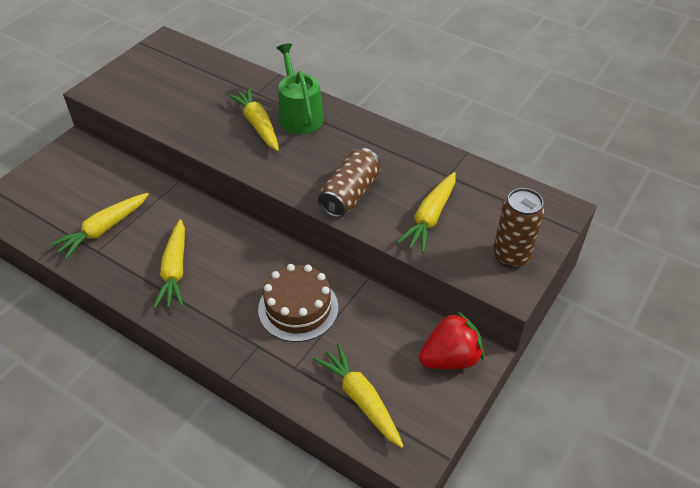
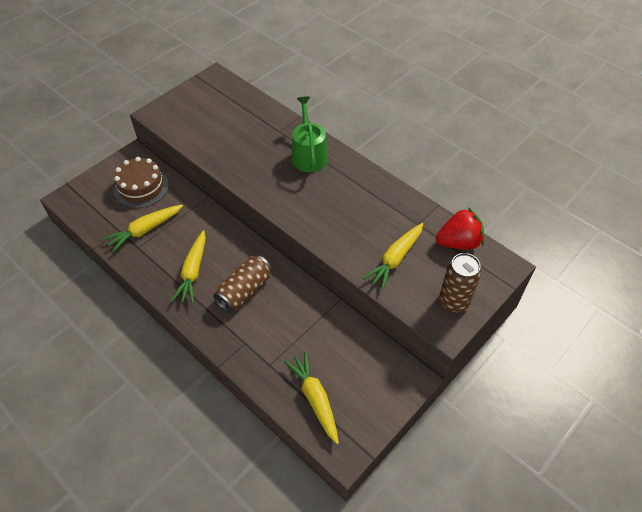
camera: 10 degrees right, 5 degrees up
yellow carrot [227,87,279,151] -> none
brown cake [258,264,338,342] -> brown cake moved to [114,157,169,208]
brown can [318,148,380,218] -> brown can moved to [213,255,272,312]
red strawberry [419,311,484,369] -> red strawberry moved to [436,207,484,250]

